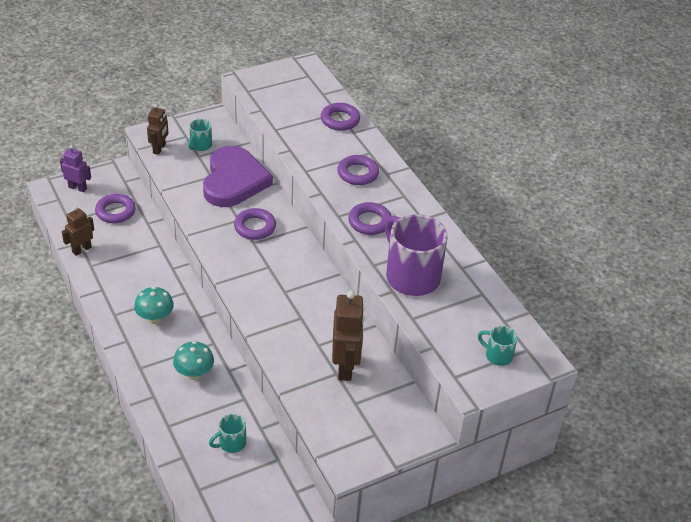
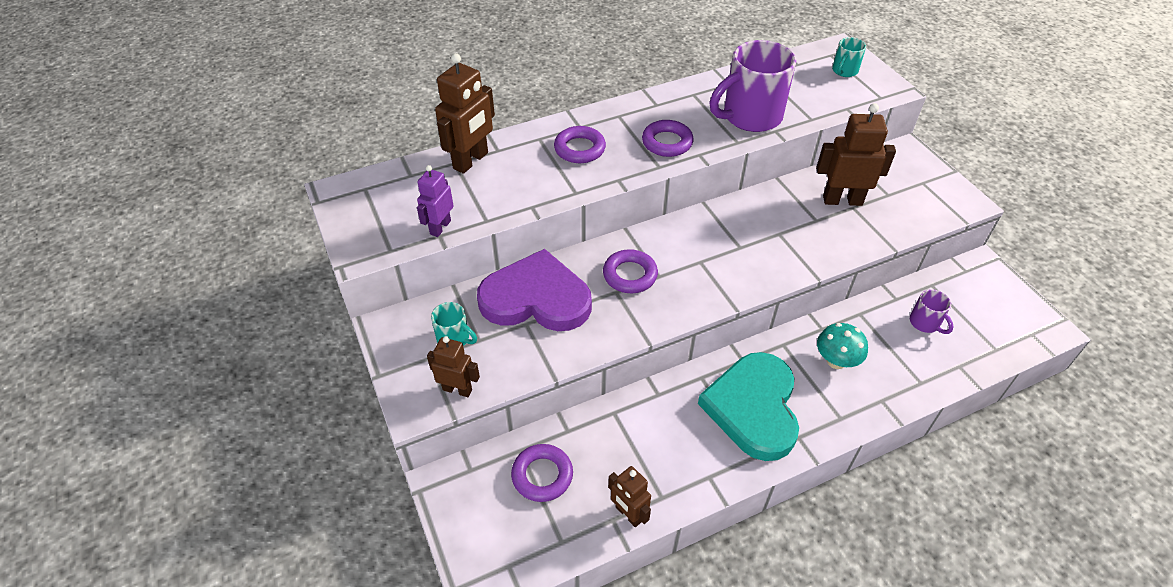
camera: 85 degrees left, 5 degrees up
purple robot [60,145,91,192] -> purple robot moved to [417,165,454,237]
turquoise mushroom [134,286,174,324] -> turquoise heart [698,352,799,461]
turquoise mug [209,414,246,453] -> purple mug [910,289,954,334]
purple ring [321,103,360,131] -> brown robot [435,53,495,174]

